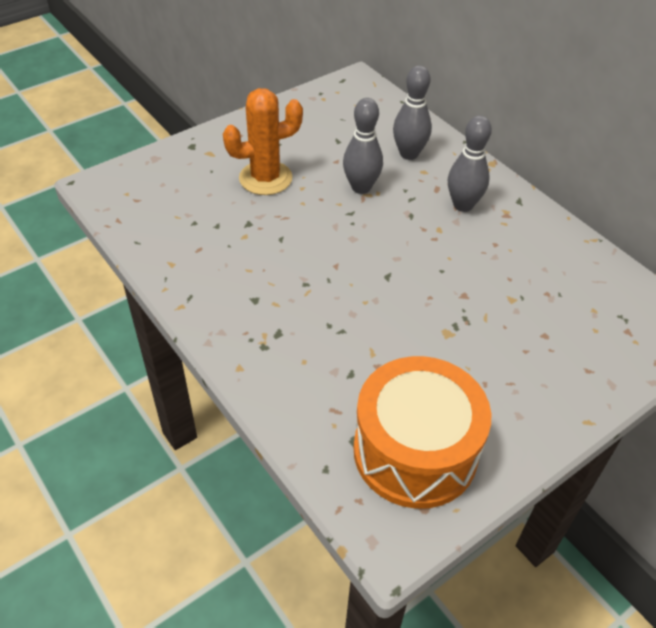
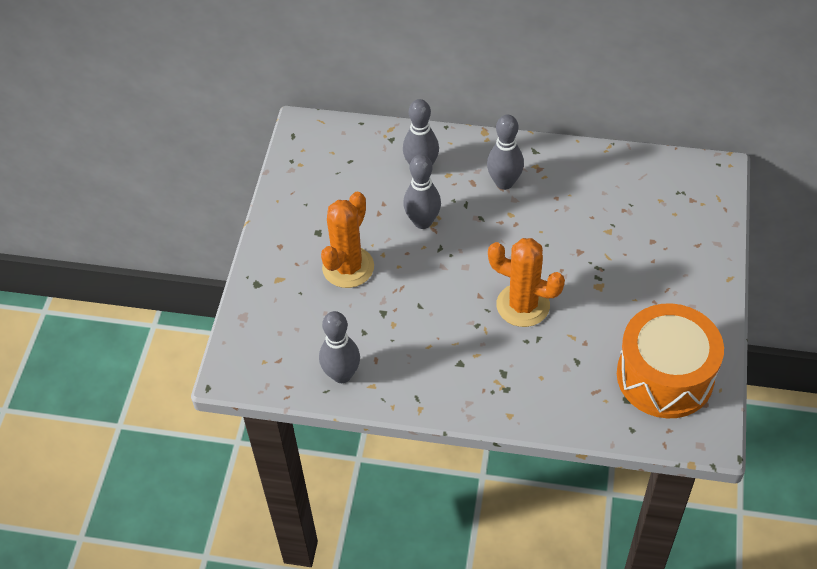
camera: 40 degrees left, 5 degrees up
none -> grey bowling pin [319,311,360,383]
none -> orange cactus [488,238,565,327]

